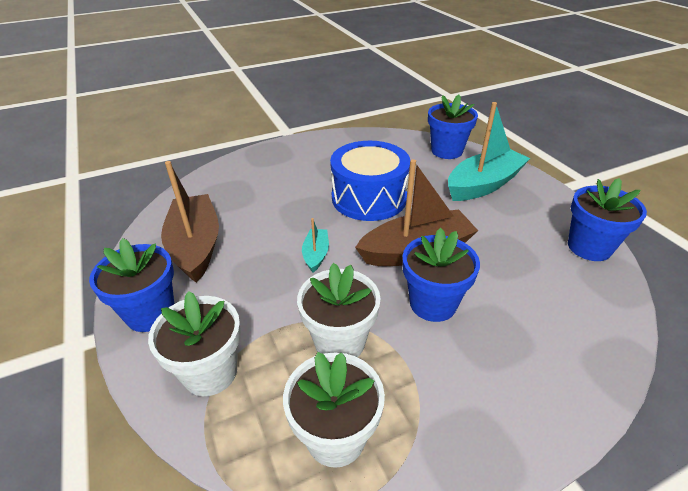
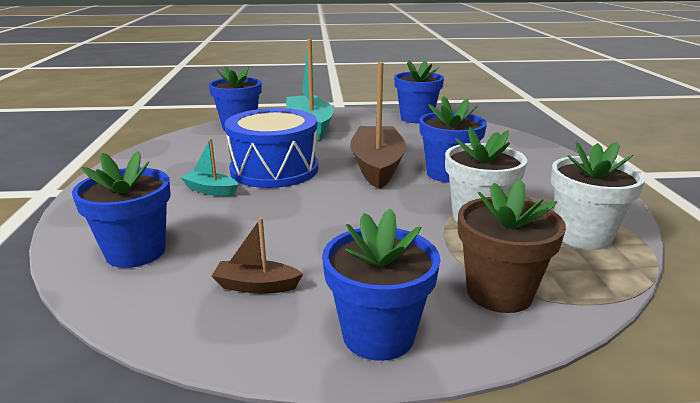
camera: 70 degrees left, 15 degrees down
white flower pot [148,291,241,396] -> brown flower pot [458,179,566,313]
brown boat [161,161,219,283] -> brown boat [212,217,303,294], size x0.48
turquoise boat [302,218,329,272] -> turquoise boat moved to [180,138,238,196]
none -> blue flower pot [72,151,170,268]

